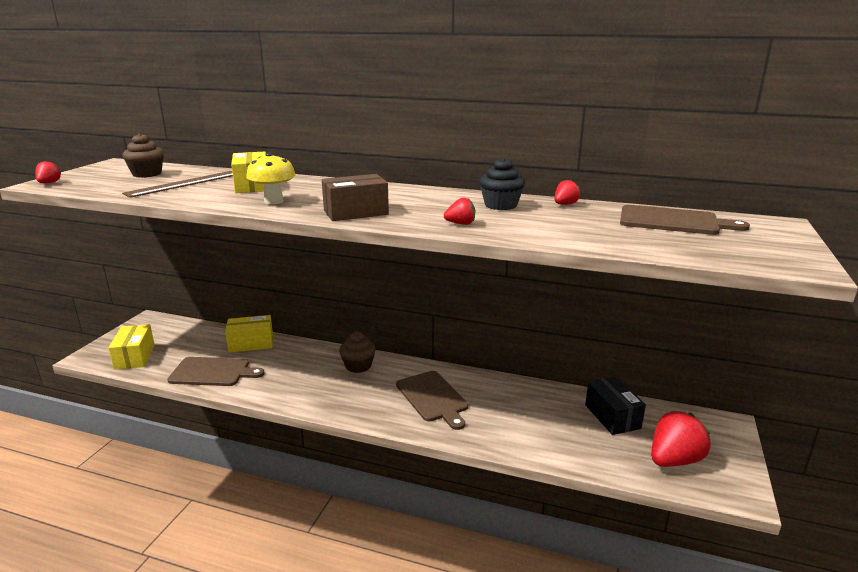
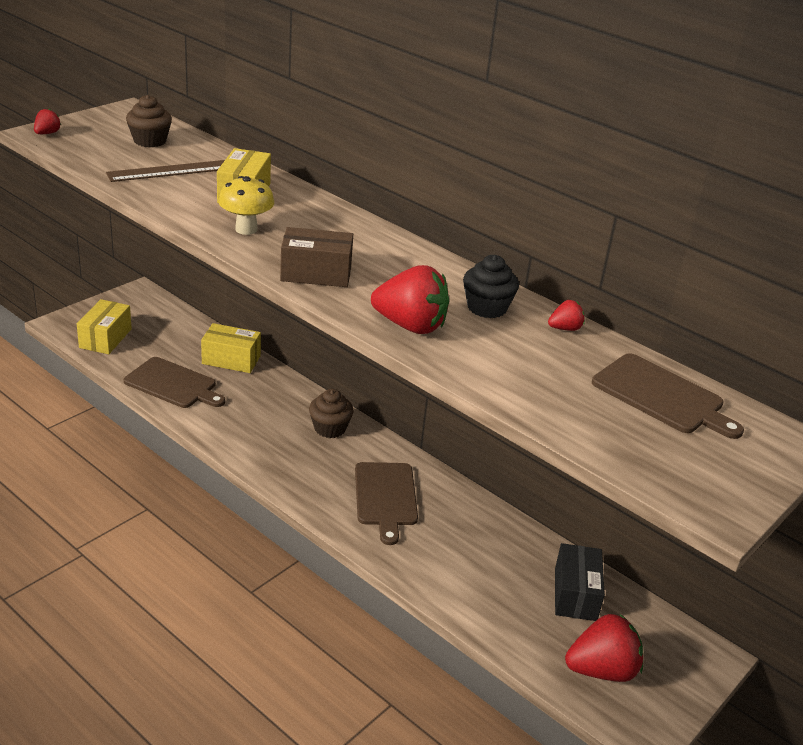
camera: 20 degrees right, 10 degrees up
red strawberry [444,197,475,225] -> red strawberry [371,265,449,334], size x2.11

